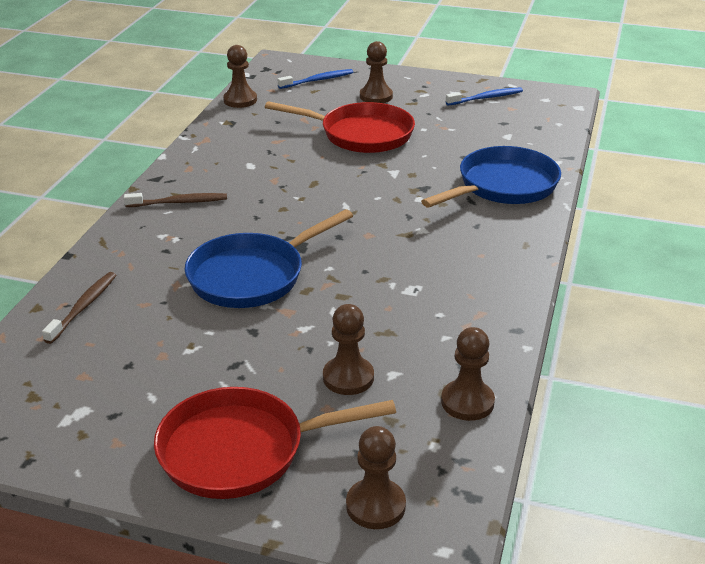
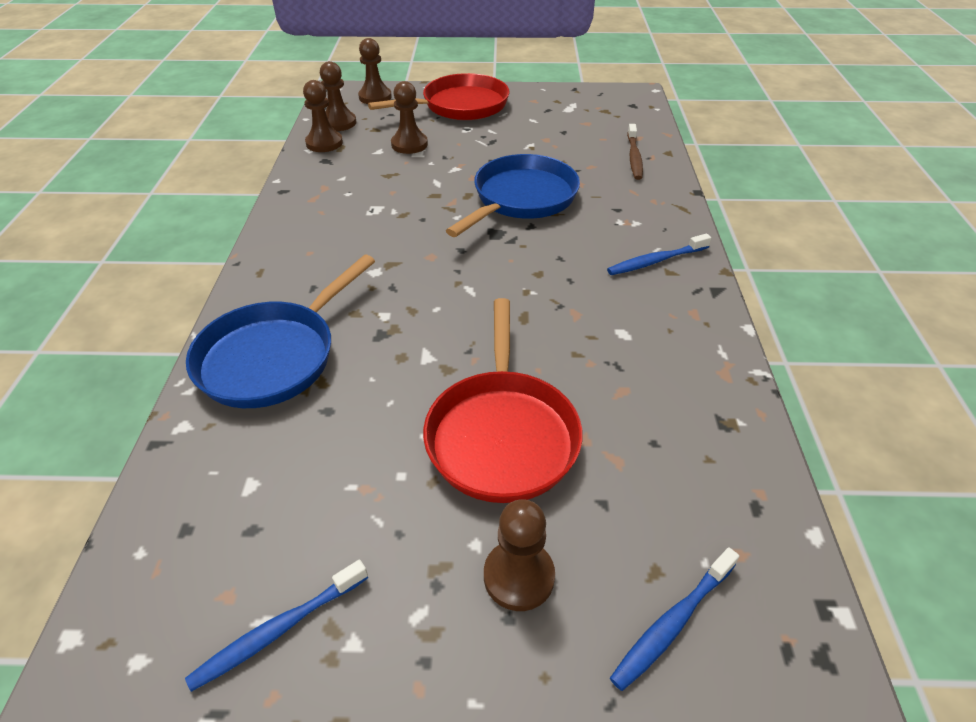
camera: 165 degrees right, 10 degrees up
brown toothbrush [124,193,227,207] -> blue toothbrush [607,233,711,275]
brown pawn [223,45,257,108] -> brown pawn moved to [320,61,357,131]
red pan [265,101,415,153] -> red pan turned 90 degrees counterclockwise [423,298,583,503]

